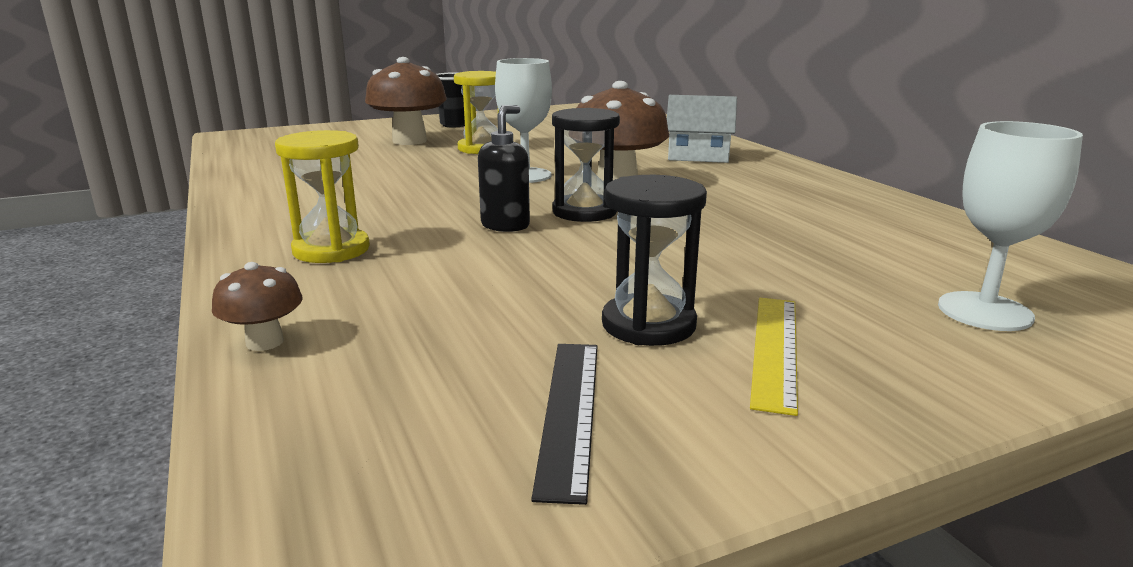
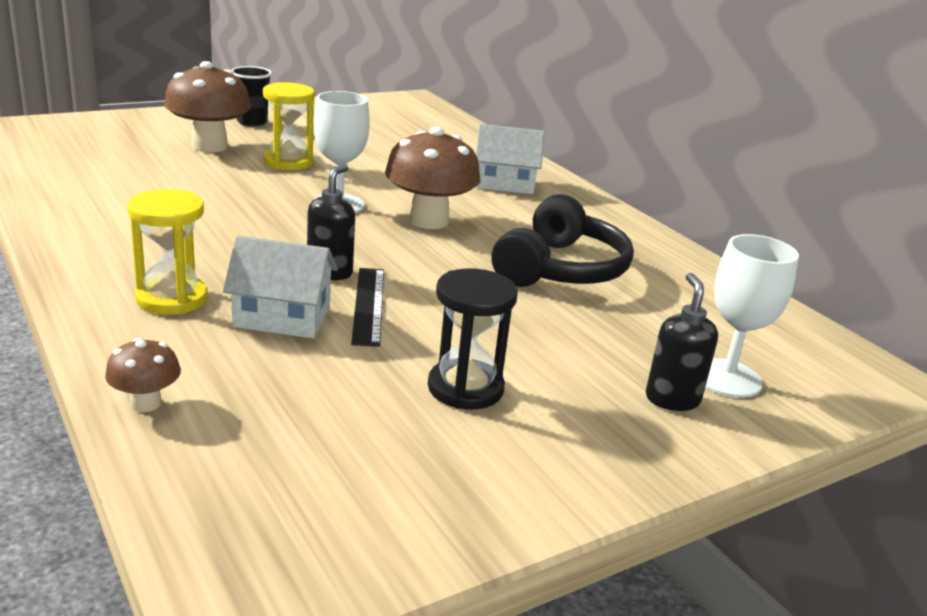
camera: 10 degrees left, 5 degrees up
black ruler [531,344,597,505] -> black ruler moved to [351,268,384,347]
black hourglass [552,108,620,222] -> none
yellow ruler [750,298,798,416] -> none
none -> white house [223,235,338,339]
none -> black headphones [492,194,634,287]
none -> black soap dispenser [646,273,718,411]

